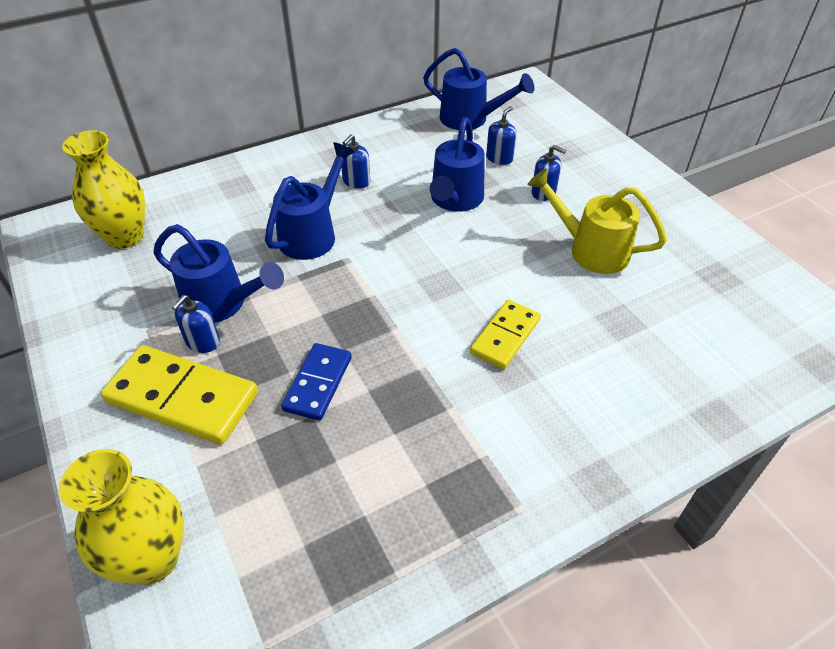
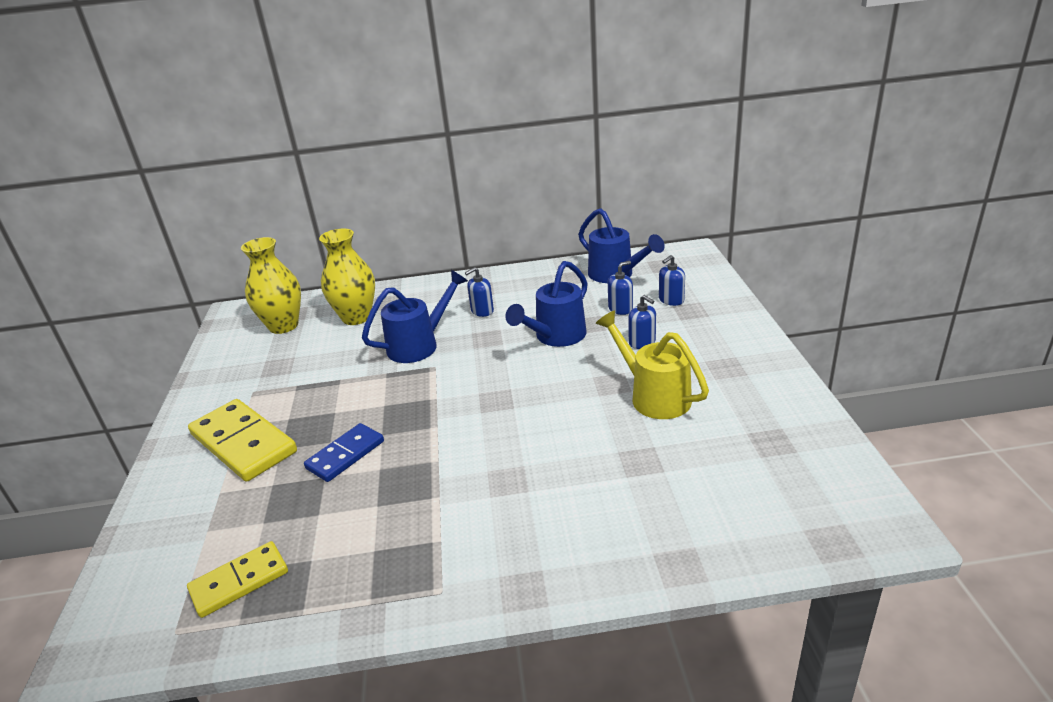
camera: 25 degrees right, 15 degrees down
yellow vase [59,449,184,585] -> yellow vase moved to [319,229,375,325]
blue watering can [153,224,284,323] -> none
blue soap dispenser [172,295,220,353] -> blue soap dispenser moved to [659,255,685,306]
yellow domino [470,300,541,369] -> yellow domino moved to [187,541,288,618]

